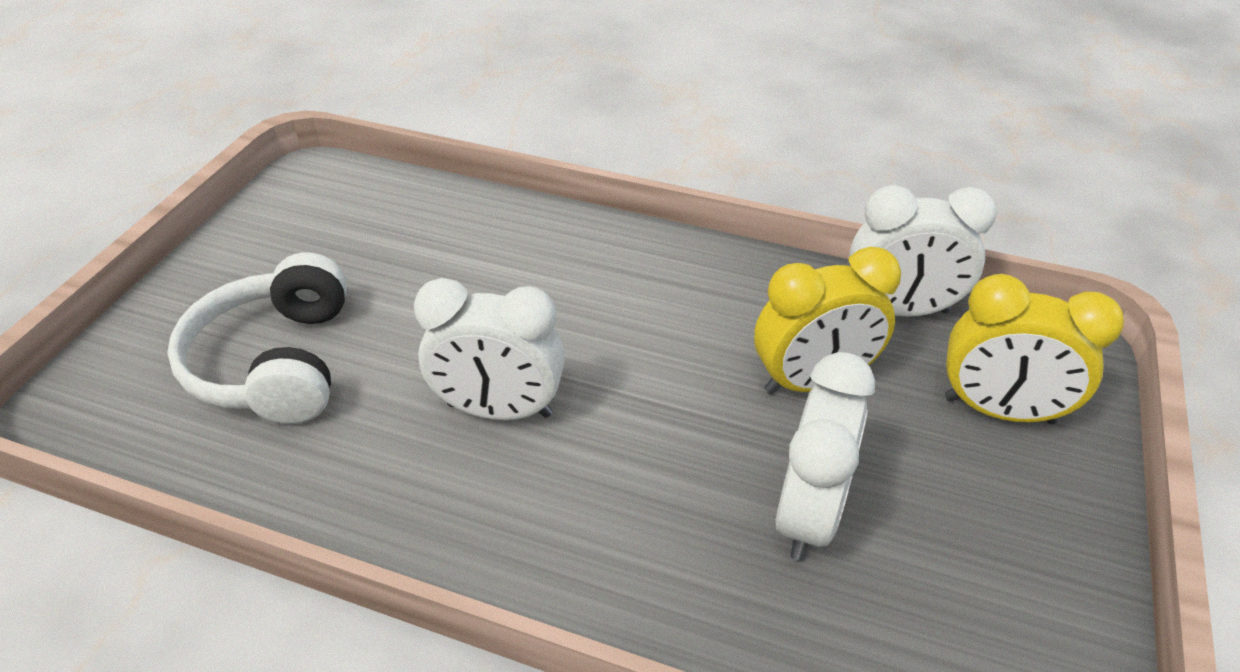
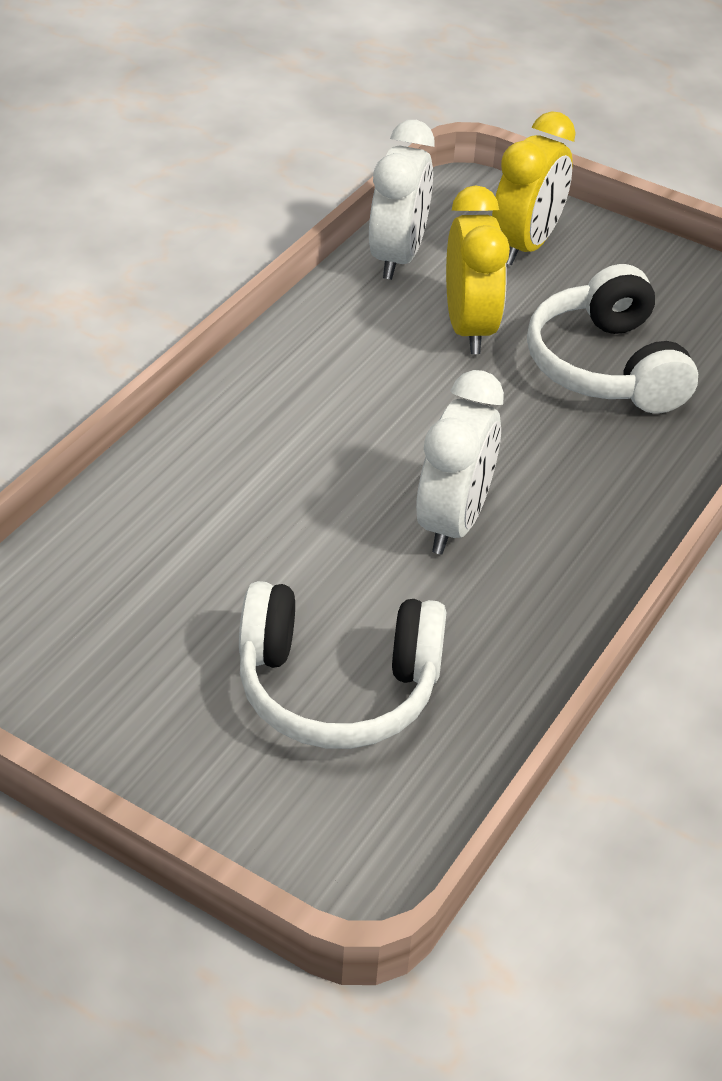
camera: 80 degrees left, 0 degrees up
white clock [776,352,875,561] -> white headphones [527,264,698,413]

